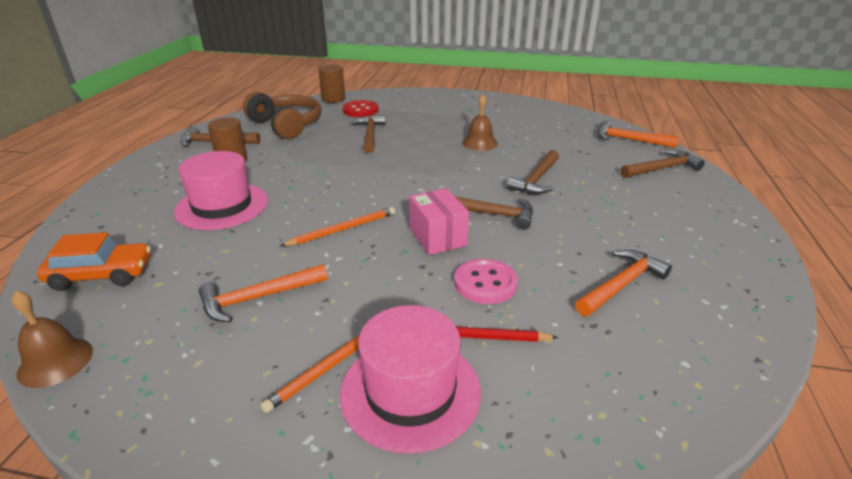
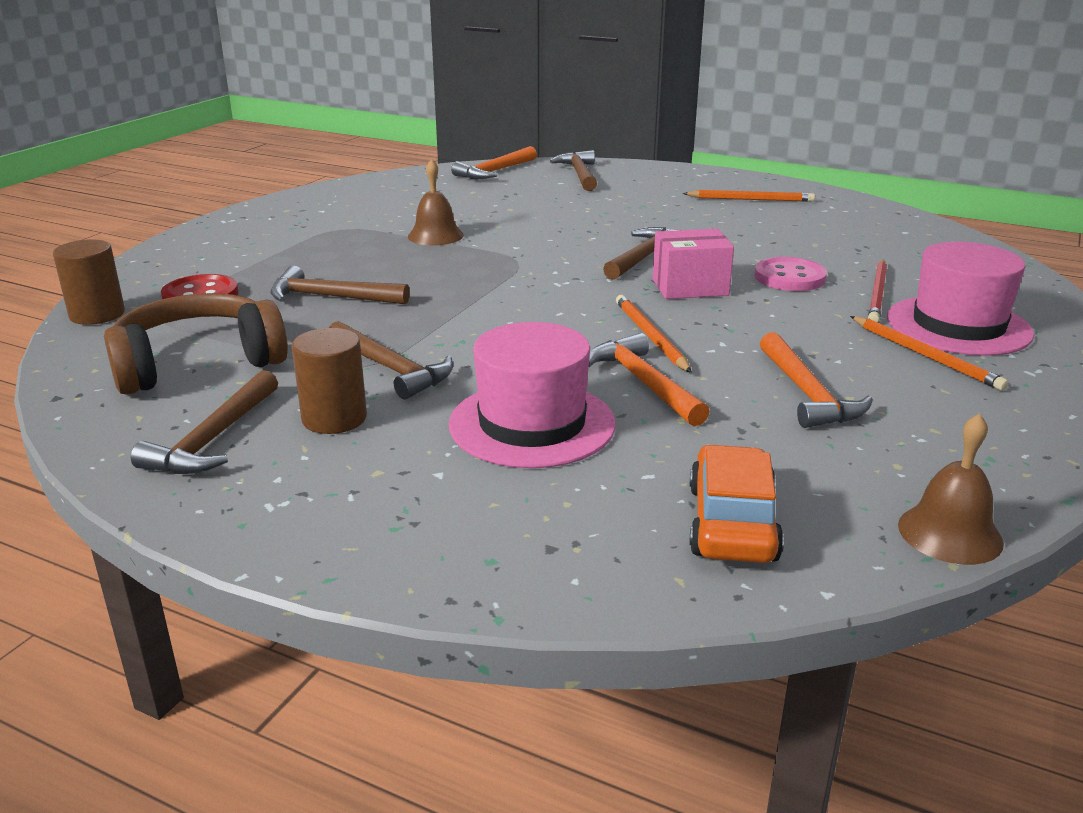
camera: 75 degrees left, 5 degrees down
brown hammer [507,150,559,194] -> brown hammer moved to [329,321,453,400]
orange hammer [575,250,672,316] -> orange hammer moved to [589,333,710,426]
none -> orange pencil [683,190,815,202]

